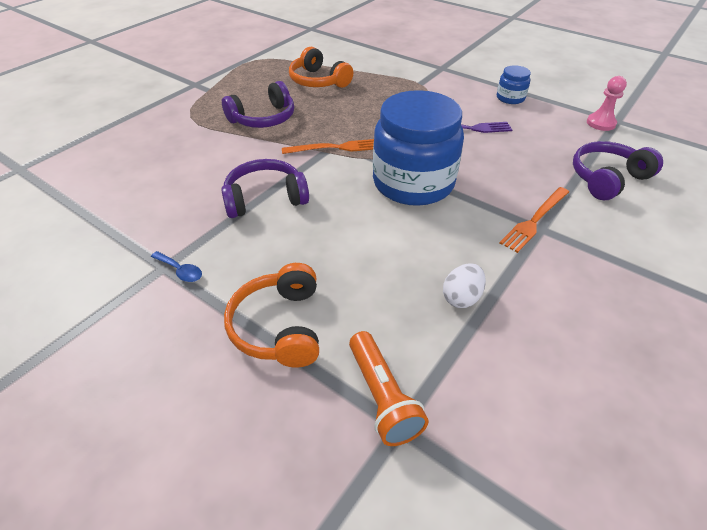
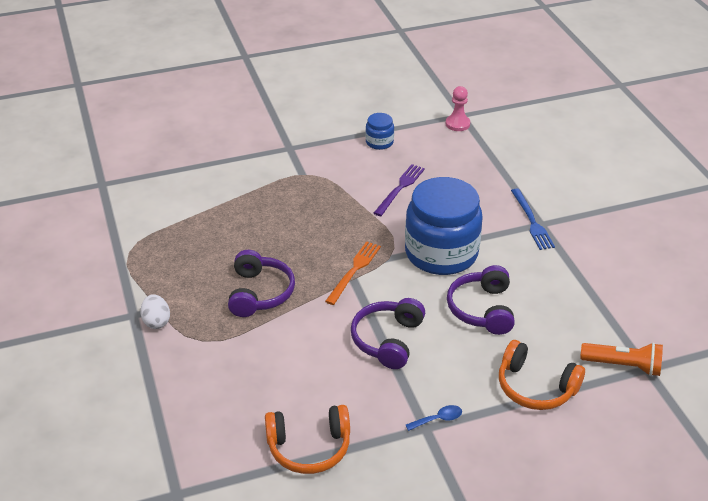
camera: 55 degrees left, 5 degrees down
orange headphones [289,47,353,88] -> orange headphones moved to [265,405,350,474]
white egg [443,263,486,308] -> white egg moved to [140,294,170,329]
orange fork [500,187,569,253] -> blue fork [511,189,555,250]
purple headphones [573,141,663,200] -> purple headphones moved to [447,265,515,335]

